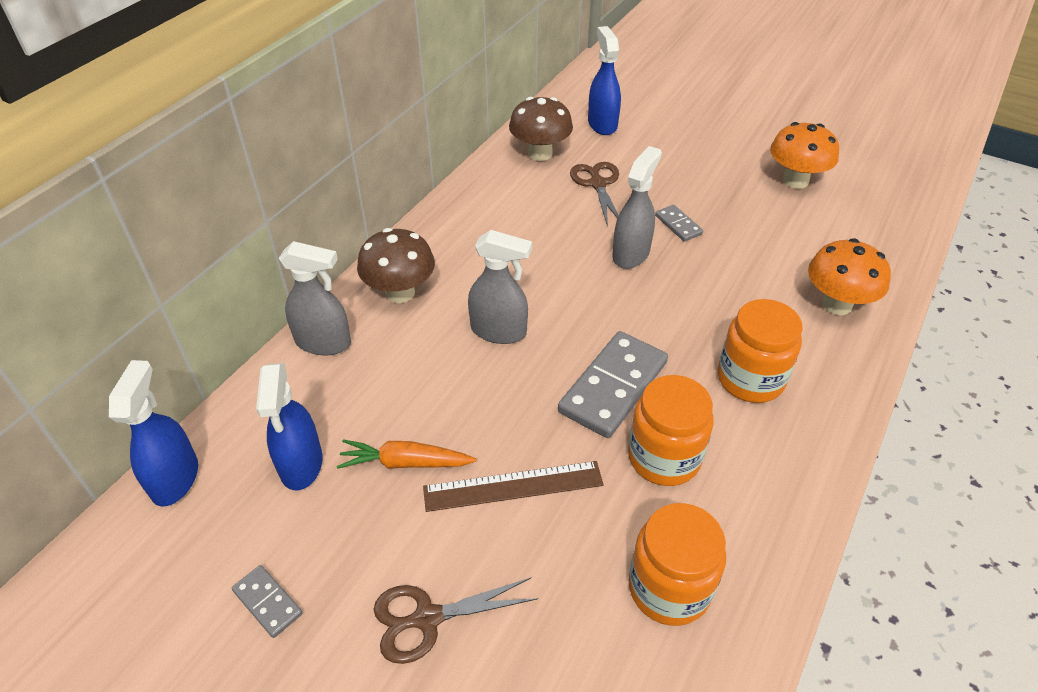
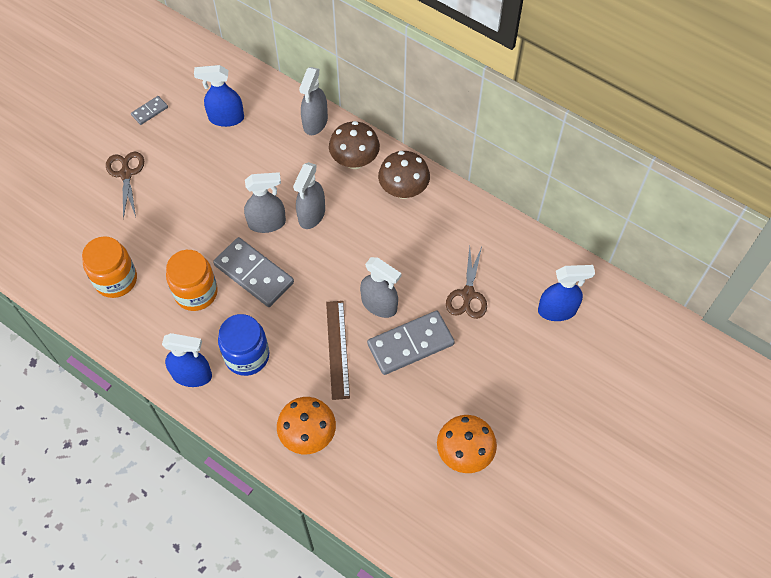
camera: 95 degrees right, 15 degrees up
blue spray bottle [109,360,198,507] -> blue spray bottle moved to [162,333,212,387]
orange carrot [337,439,476,469] -> none
brown ruler [423,461,604,512] -> brown ruler moved to [326,301,350,400]
brown mushroom [509,97,573,161] -> brown mushroom moved to [378,151,430,199]
brown scissors [570,162,619,227] -> brown scissors turned 105 degrees clockwise [446,246,487,319]
grey domino [655,205,703,242] -> grey domino [367,311,455,375], size x2.06
orange jar [718,299,803,403] -> blue jar [218,314,269,376]
none -> grey spray bottle [244,172,286,233]

